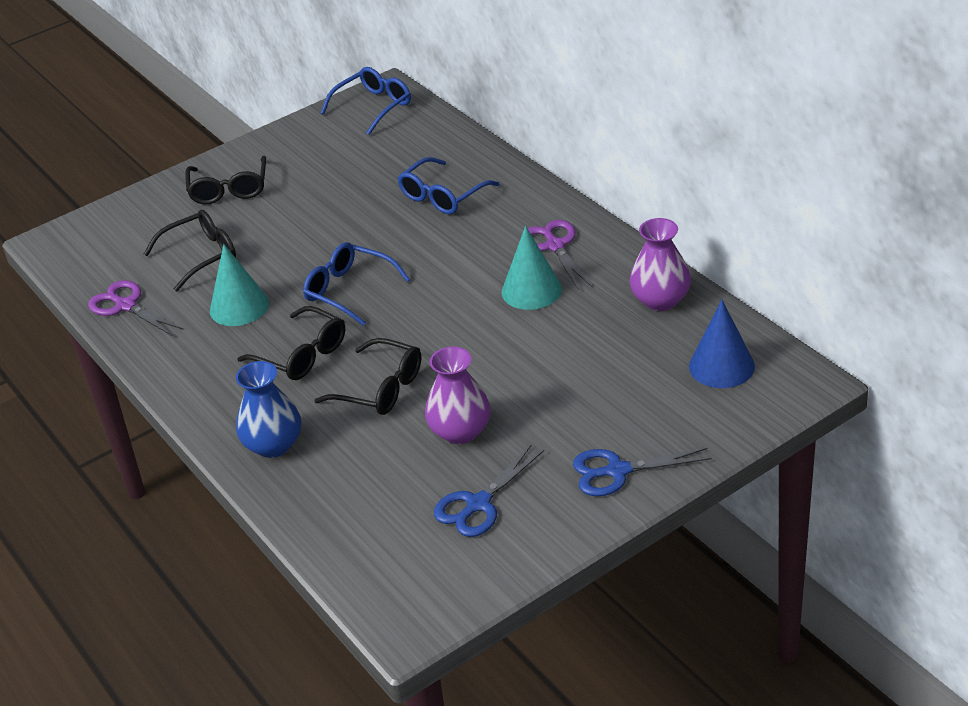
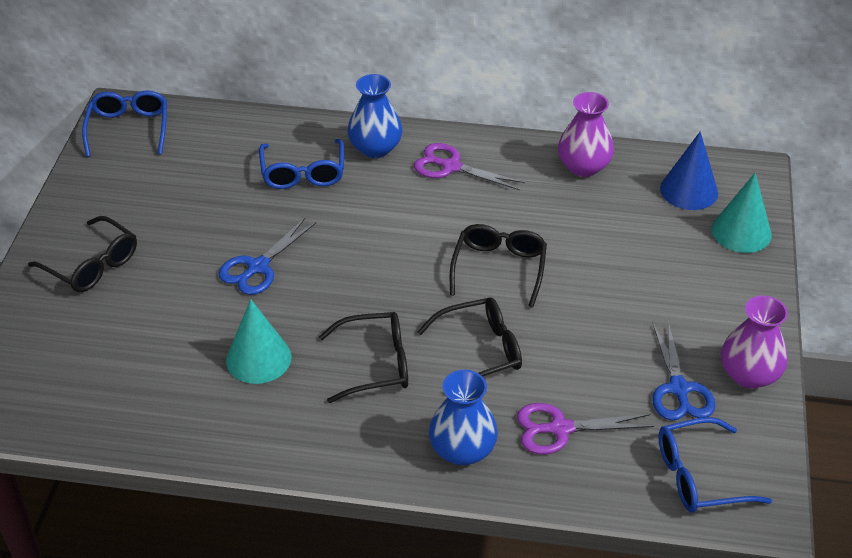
camera: 50 degrees left, 5 degrees up
purple scissors [88,280,184,336] -> purple scissors moved to [517,403,654,454]
black glasses [144,210,236,291] -> black glasses moved to [450,224,547,308]
blue glasses [303,242,410,326] -> blue glasses moved to [658,417,772,513]
purple vase [425,347,491,444] -> purple vase moved to [721,295,788,389]
turquoise cone [502,226,562,310] -> turquoise cone moved to [712,172,772,253]
blue scissors [573,448,712,496] -> blue scissors moved to [219,218,316,295]
none -> blue vase [347,74,403,158]

